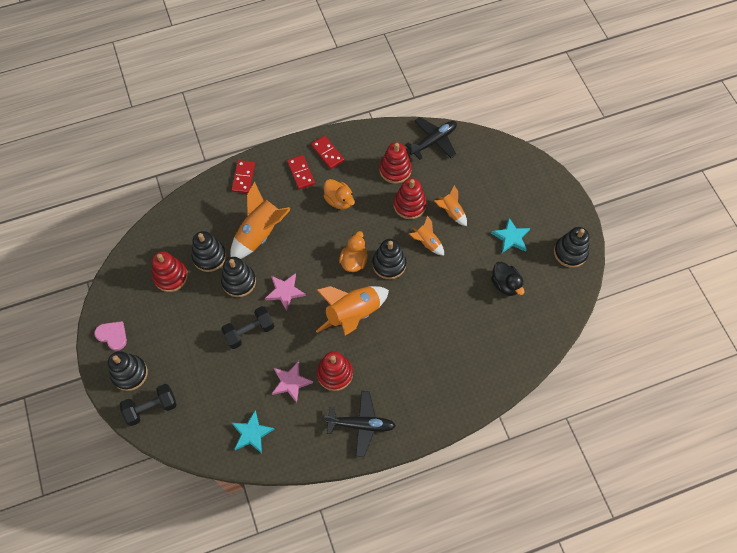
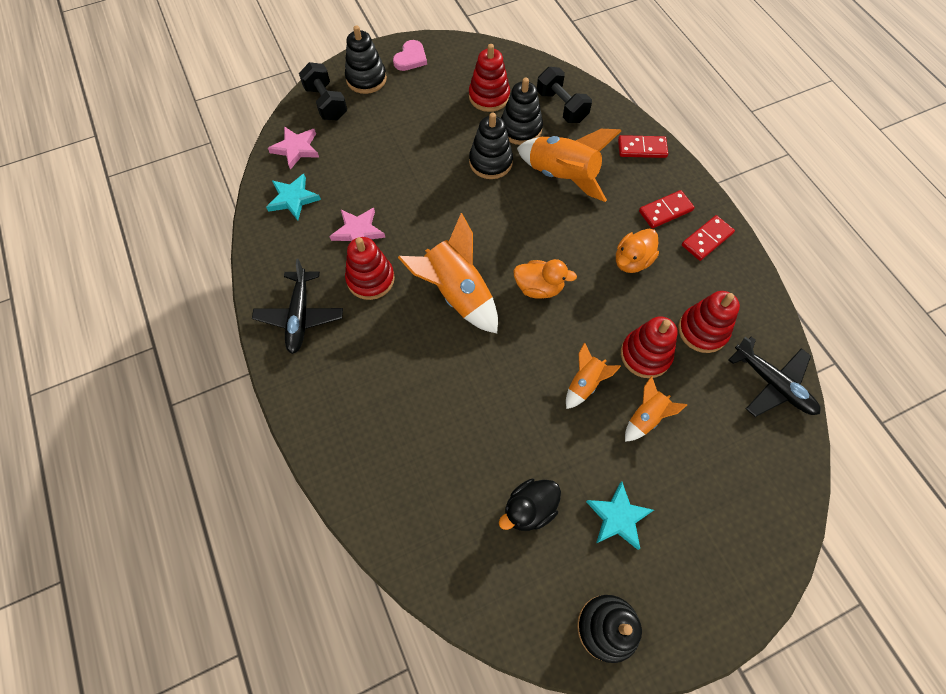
camera: 85 degrees right, 0 degrees up
black dumbbell [221,306,274,349] -> black dumbbell moved to [537,67,592,123]
pink star [265,273,306,311] -> pink star moved to [268,126,319,170]
black stacking toy [372,239,406,279] -> none

